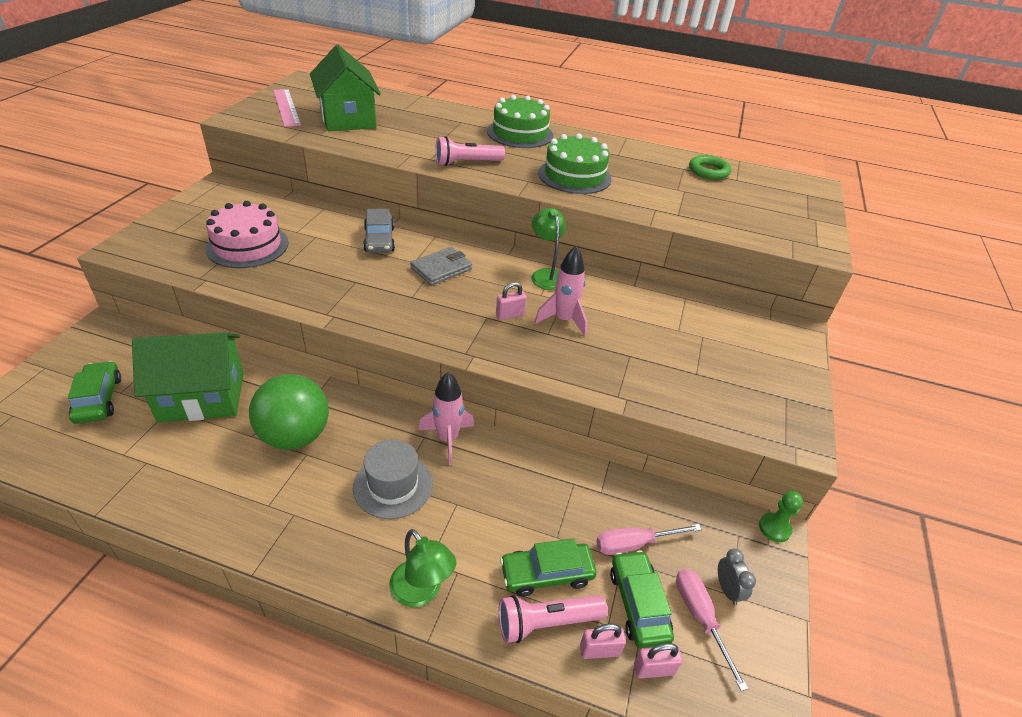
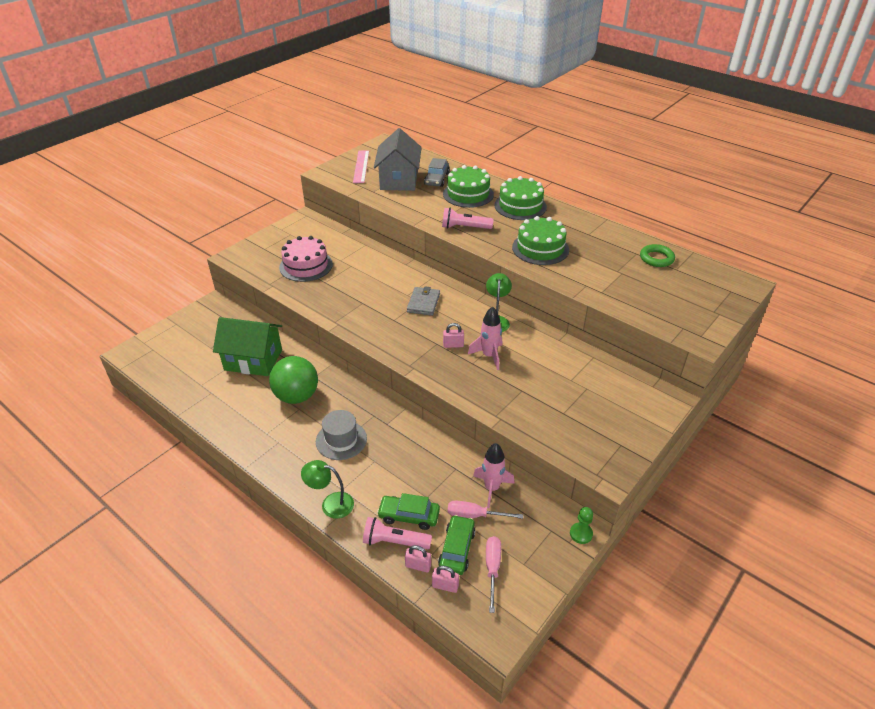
camera: 25 degrees right, 0 degrees up
green car [68,361,121,424] -> none
green house [310,45,381,131] -> grey house [374,128,422,191]
grey car [363,209,395,253] -> grey car moved to [424,158,450,187]
green lamp [389,529,456,607] -> green lamp turned 120 degrees clockwise [301,460,354,519]
grey wallet [410,247,472,285] -> grey wallet turned 60 degrees counterclockwise [407,286,440,316]
pink rocket [419,372,474,465] -> pink rocket moved to [473,443,514,508]
grey clock [718,548,756,605] -> none
none -> green cake [443,165,494,208]

